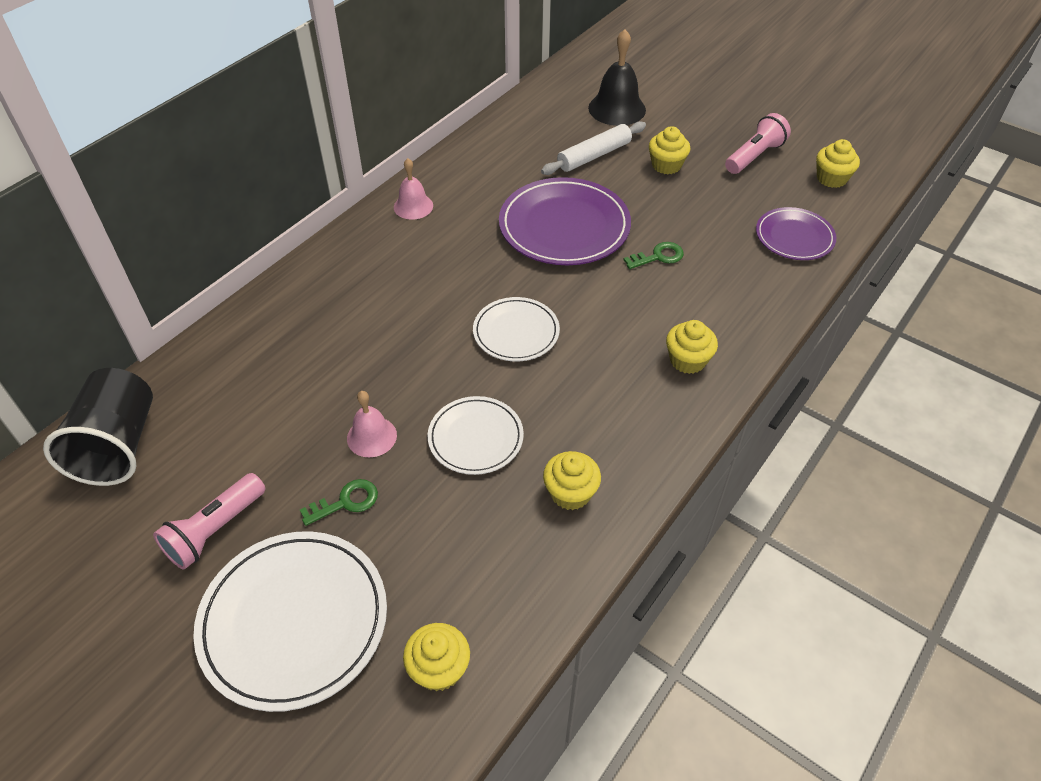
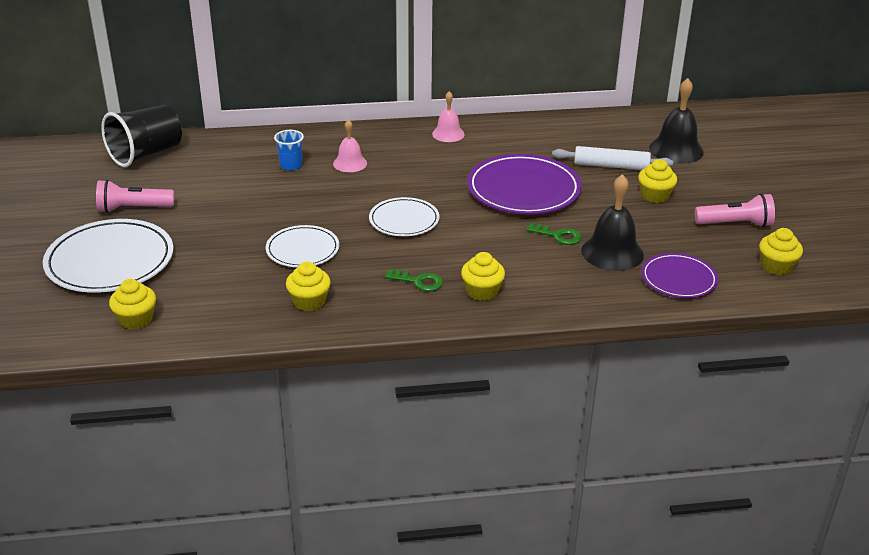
camera: 45 degrees right, 15 degrees down
green key [300,479,378,526] -> green key moved to [385,269,443,292]
pink bell [347,391,397,457] -> pink bell moved to [333,119,367,172]
none -> blue cup [274,130,304,171]
none -> black bell [581,174,644,271]

